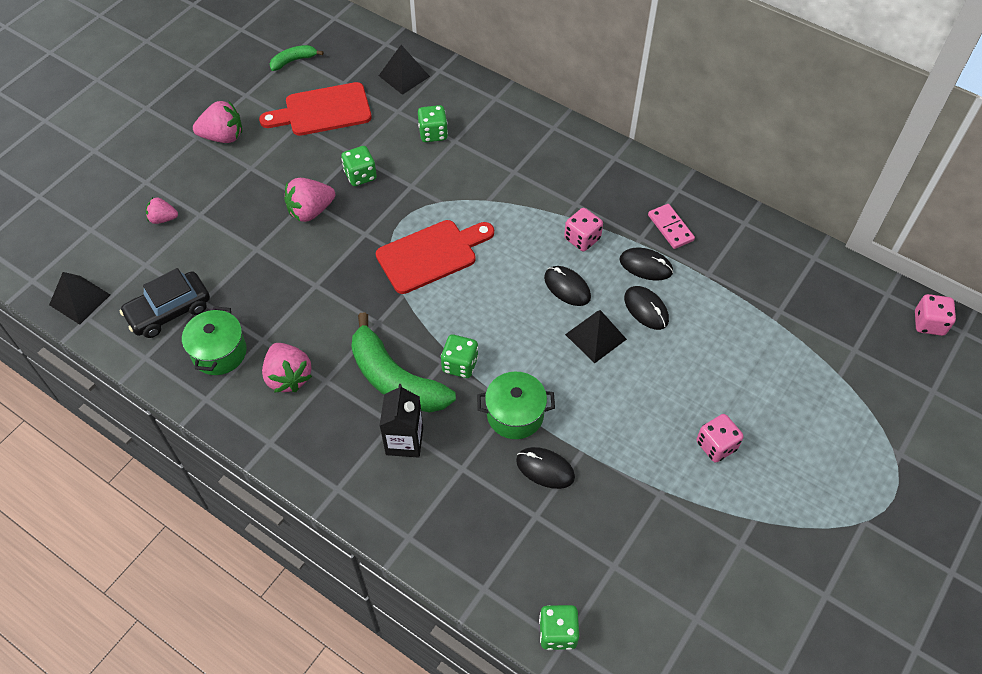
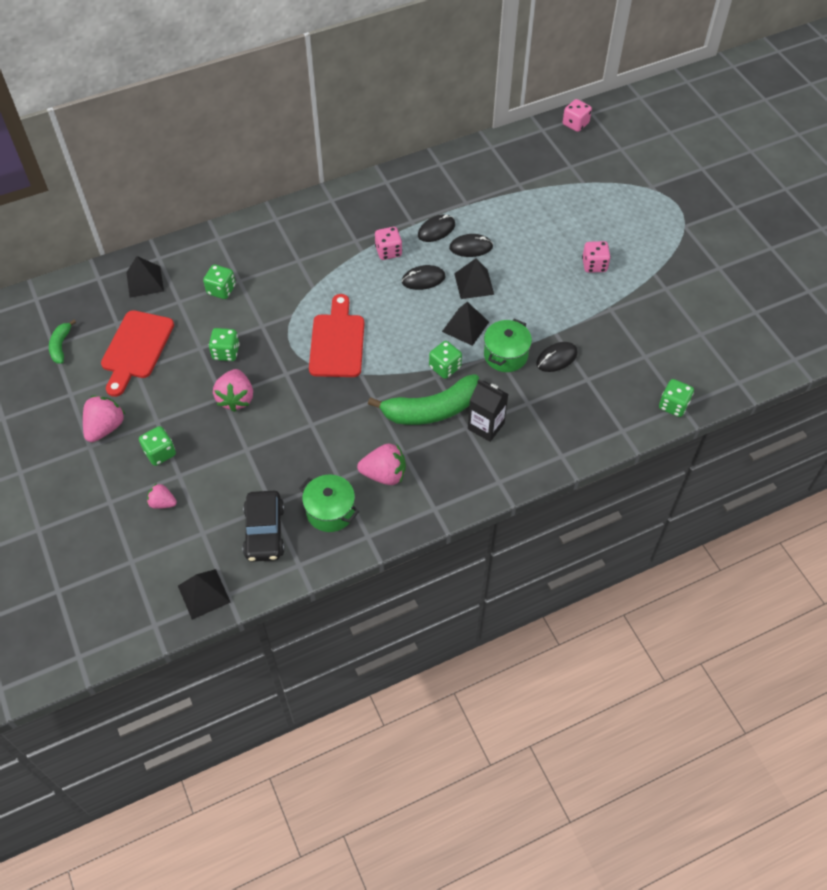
camera: 60 degrees left, 0 degrees up
pink strawberry [146,197,178,224] -> pink strawberry turned 75 degrees clockwise [147,483,177,509]
pink domino [648,204,695,249] -> none
none -> green dice [139,426,176,466]
none -> black pyramid [442,302,489,346]

